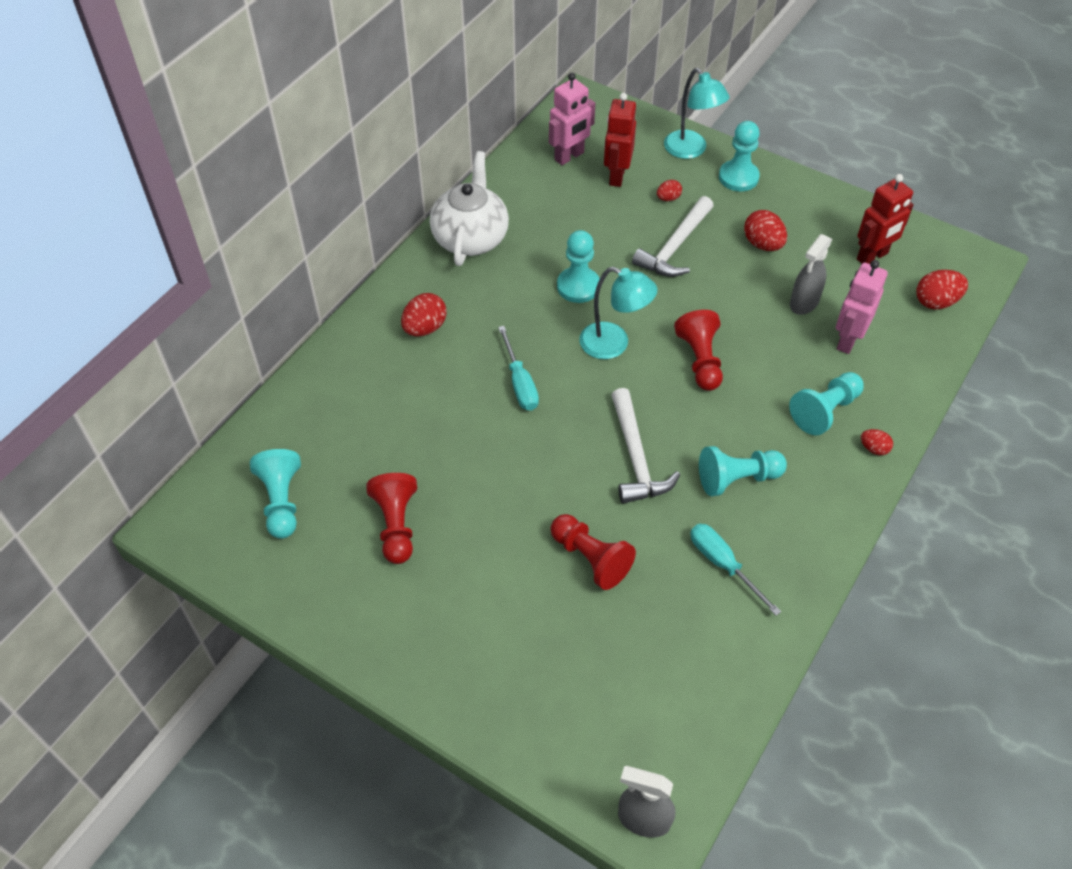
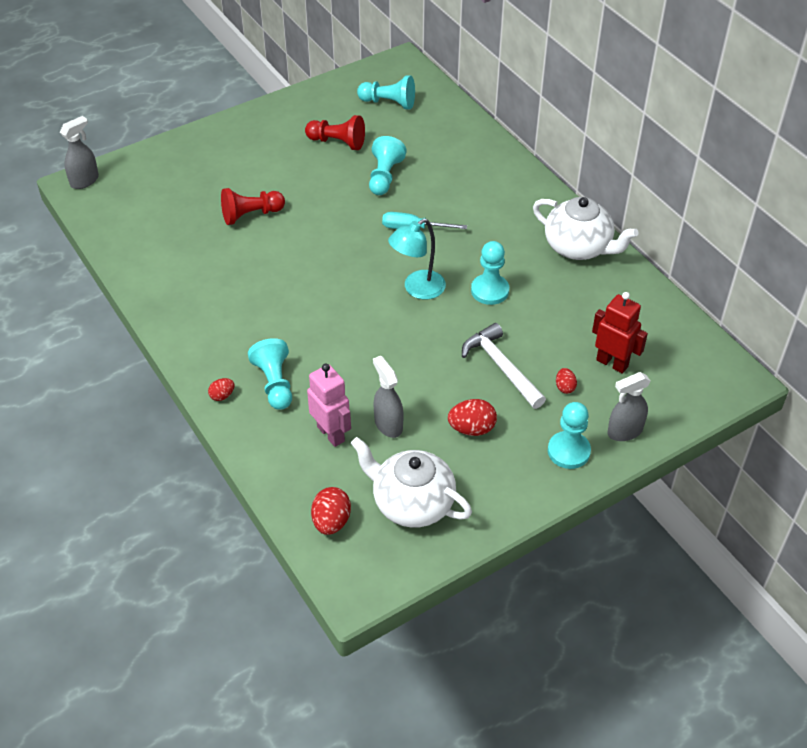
camera: 115 degrees right, 5 degrees down
red egg [401,293,447,336] -> none
pink robot [549,73,595,165] -> none
white hammer [611,388,680,504] -> none
turquoise lamp [664,68,730,159] -> grey spray bottle [608,372,651,441]
red pawn [674,310,723,391] -> none
turquoise screwdriver [690,524,781,616] -> none
turquoise pawn [699,446,787,496] -> turquoise pawn moved to [369,136,407,195]
red robot [857,174,914,264] -> white teapot [351,437,472,528]

